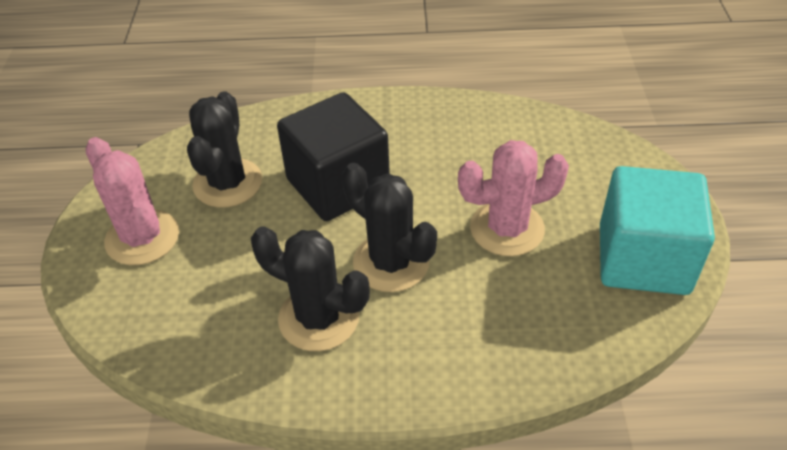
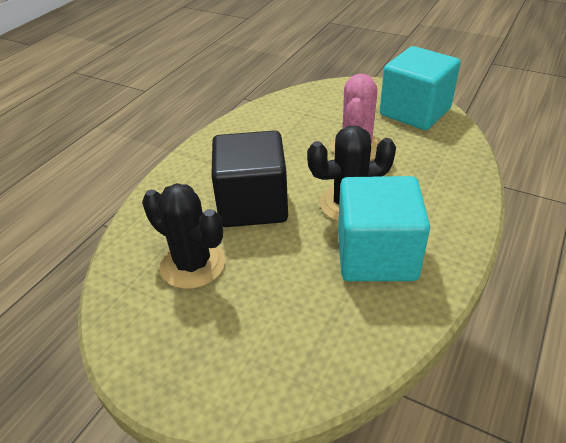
camera: 60 degrees left, 5 degrees down
pink cactus [85,137,179,265] -> none
black cactus [251,226,370,351] -> turquoise cube [338,176,430,281]

